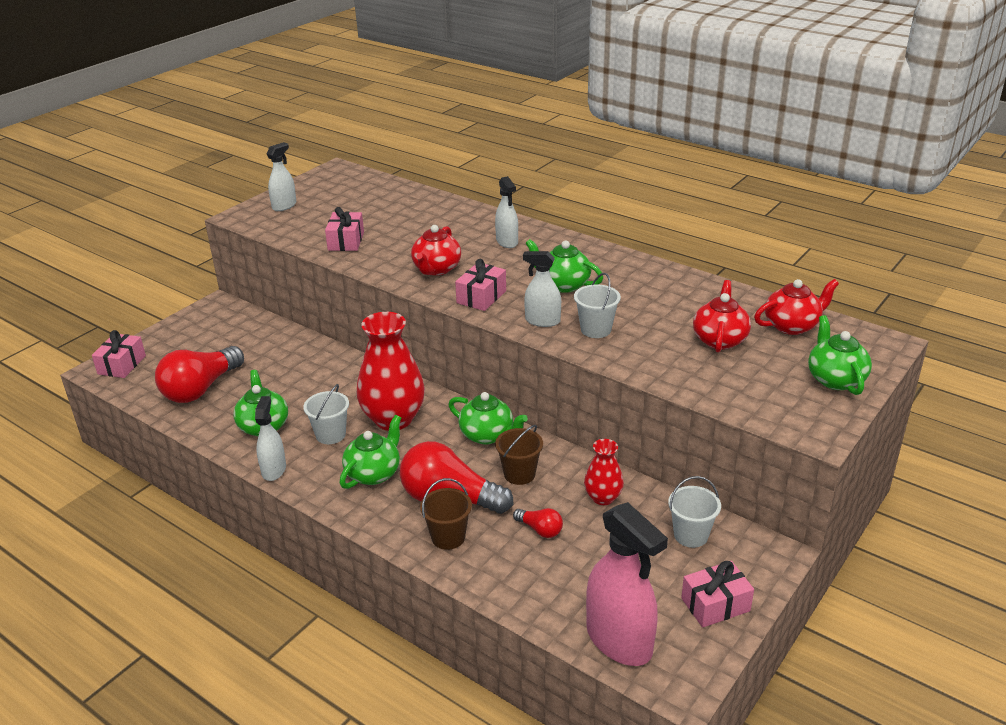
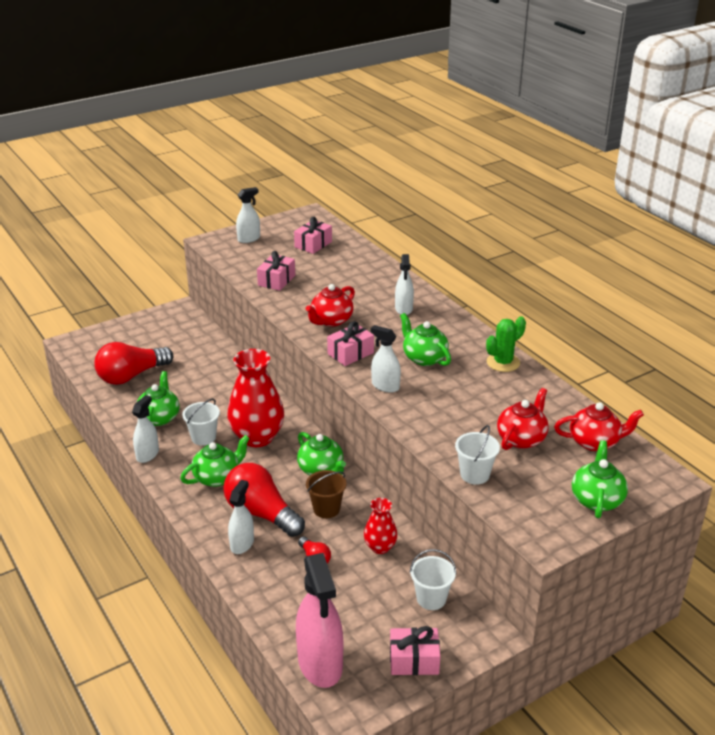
camera: 20 degrees right, 0 degrees up
pink gift [92,330,146,378] -> pink gift moved to [294,217,332,254]
brown bucket [420,478,472,550] -> white spray bottle [228,480,254,554]
white bucket [574,273,621,338] -> white bucket moved to [455,425,500,485]
none -> green cactus [486,316,526,372]

